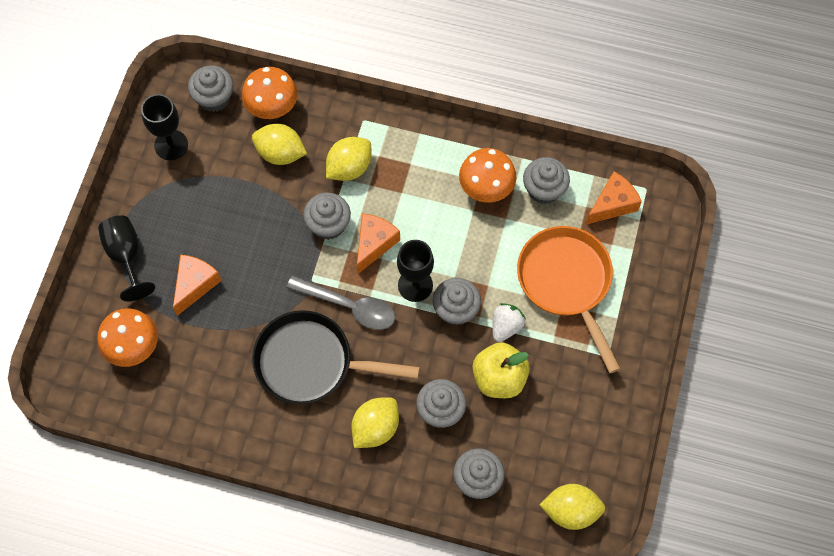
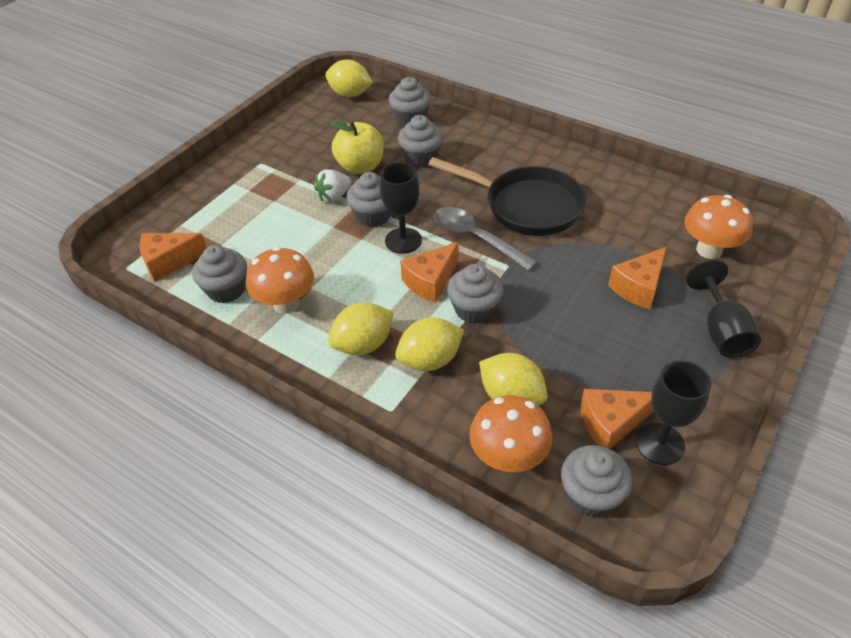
camera: 160 degrees left, 20 degrees down
yellow lemon [351,397,399,448] -> yellow lemon moved to [328,302,394,355]
orange pan [517,226,621,373] -> none
none -> orange cheese [580,389,654,449]

